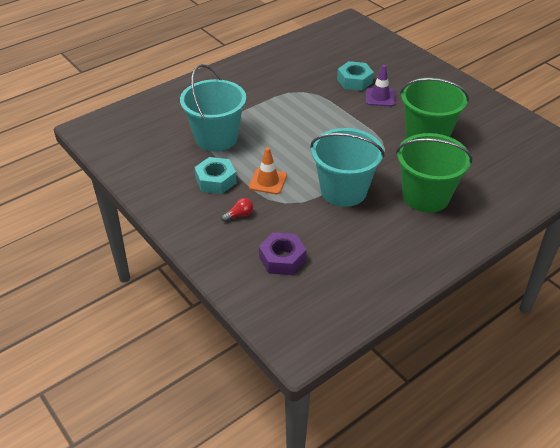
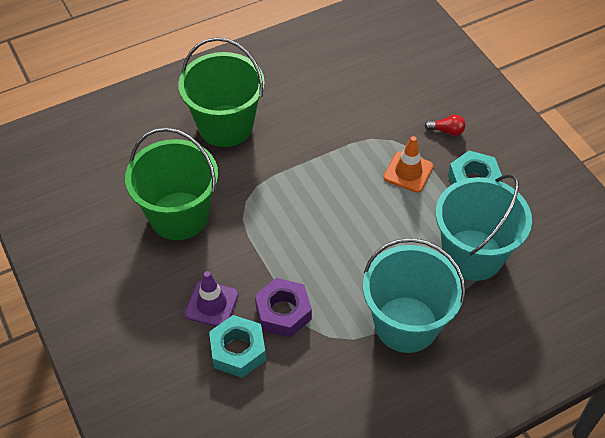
camera: 170 degrees left, 10 degrees up
red light bulb [221,198,253,222] -> red light bulb turned 150 degrees counterclockwise [425,115,465,136]
purple nut [259,232,306,275] -> purple nut moved to [255,278,312,338]
turquoise bucket [310,128,385,207] -> turquoise bucket moved to [363,238,466,353]

